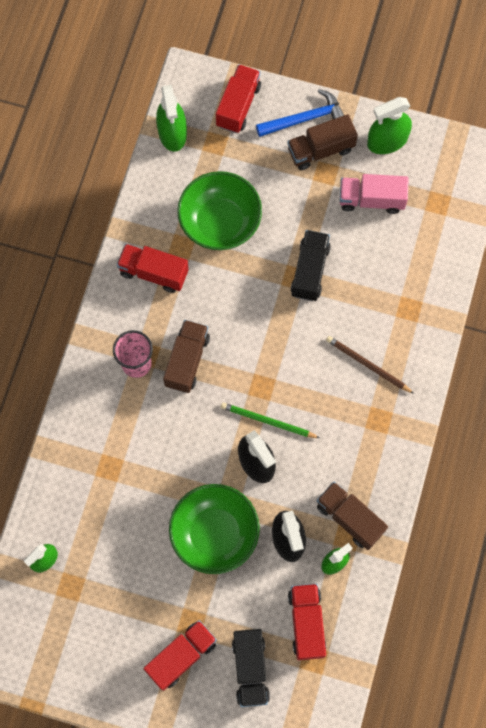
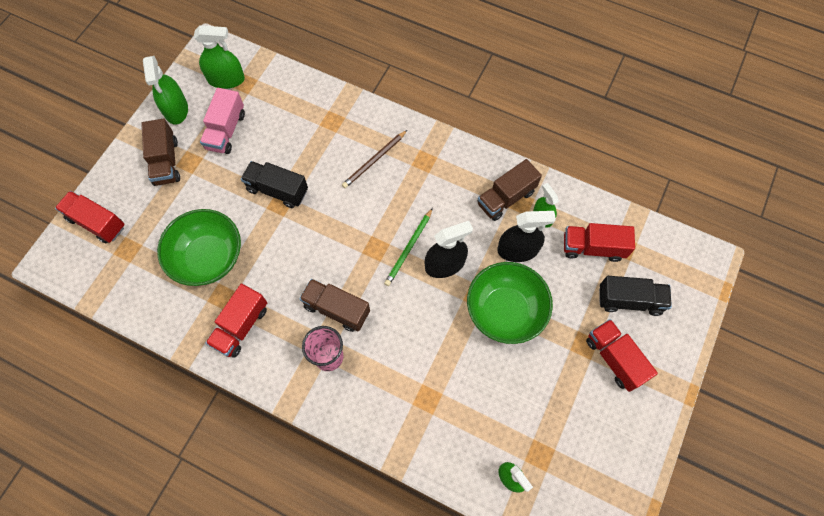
camera: 80 degrees left, 5 degrees down
green spray bottle [156,85,187,152] -> green spray bottle moved to [194,25,245,89]
blue hammer [256,89,344,137] -> none

